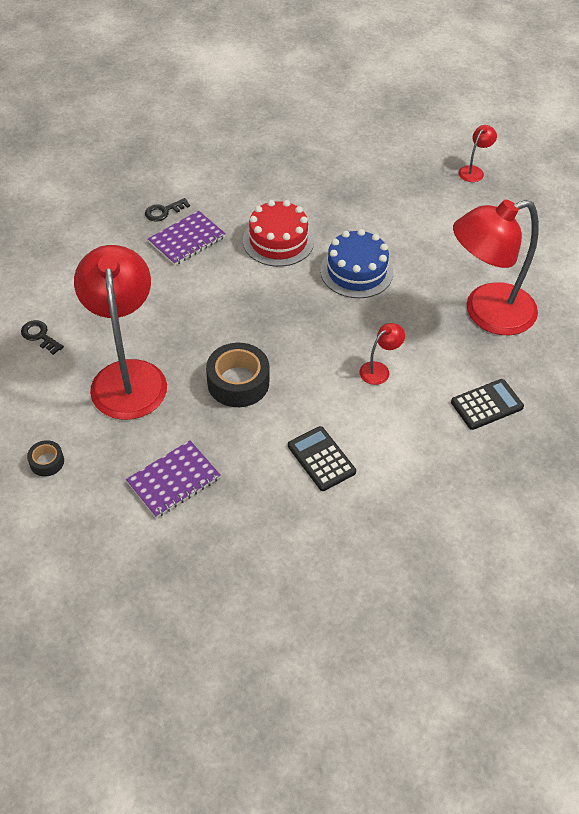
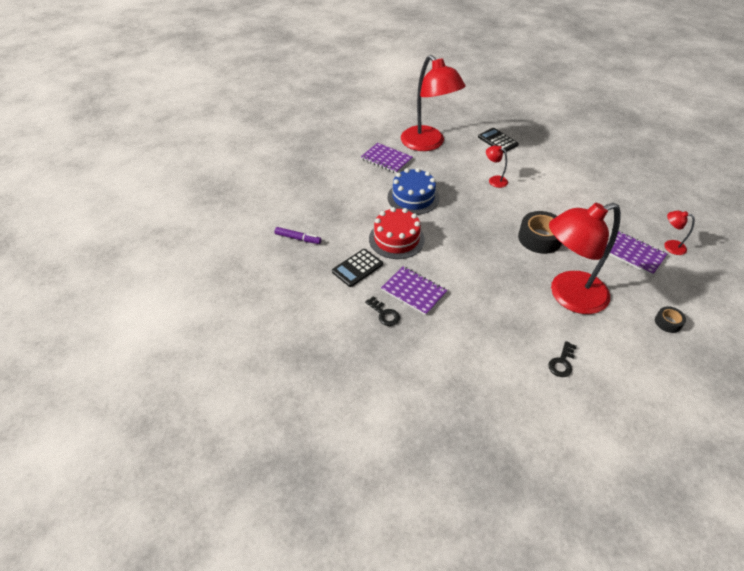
camera: 100 degrees left, 5 degrees down
black calculator [288,426,356,491] -> black calculator moved to [332,249,383,287]
red lamp [459,125,497,182] -> red lamp moved to [664,211,695,255]
none -> purple marker [274,227,321,244]
none -> purple notebook [361,143,413,174]

